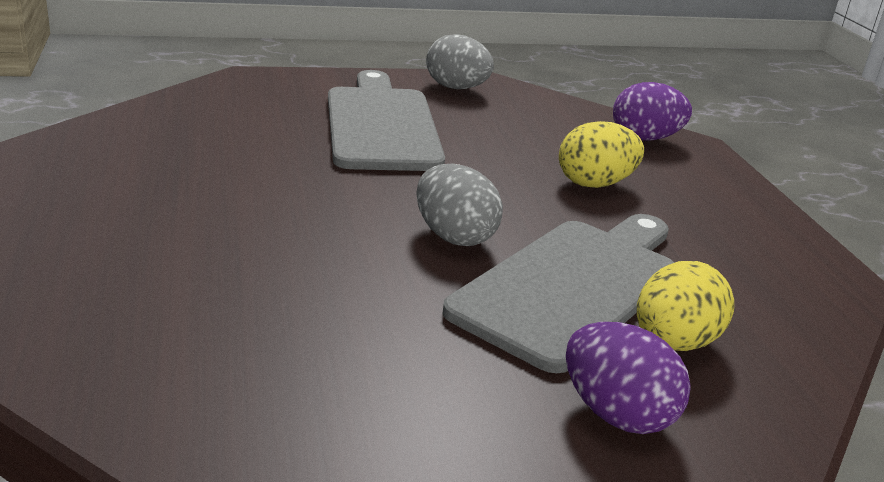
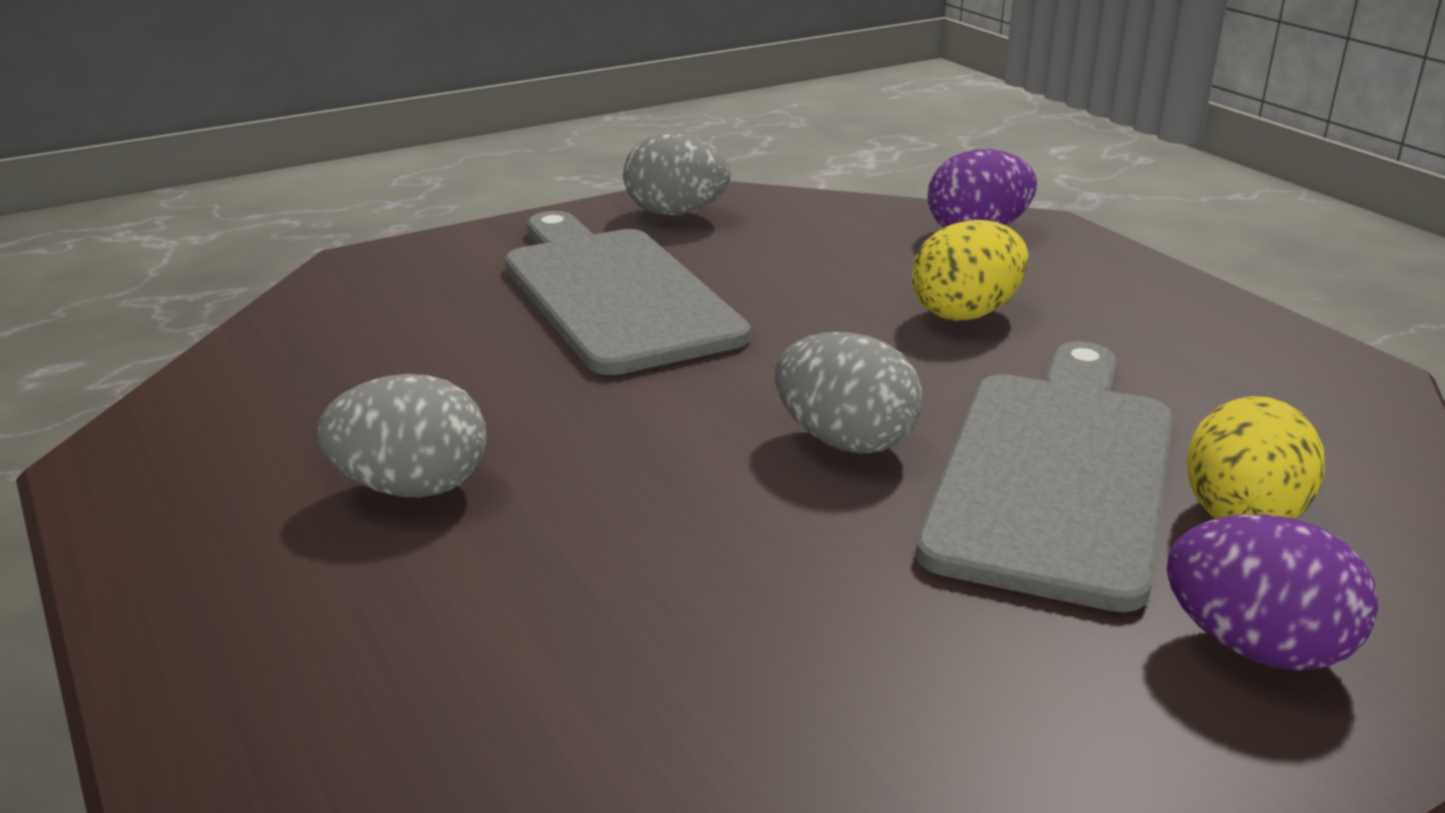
camera: 15 degrees left, 0 degrees up
none -> grey egg [317,374,487,498]

